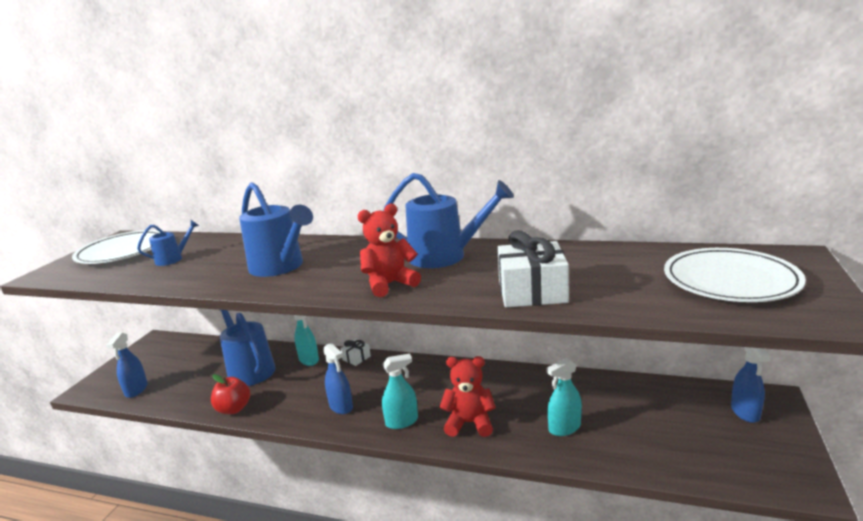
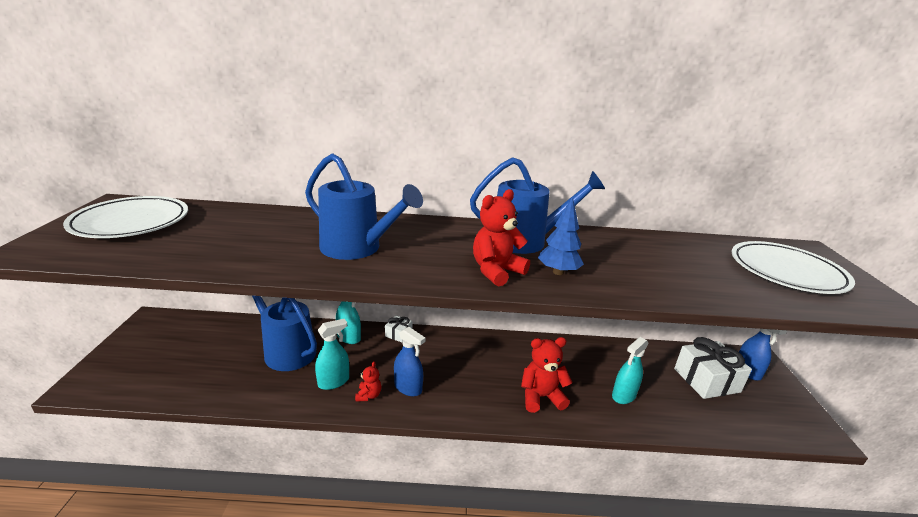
camera: 20 degrees left, 5 degrees up
blue spray bottle [106,332,148,398] -> none
blue watering can [137,220,199,266] -> none
red apple [211,374,250,414] -> none
turquoise spray bottle [382,353,418,429] -> turquoise spray bottle moved to [315,319,349,390]
white gift [497,230,569,307] -> white gift moved to [674,337,752,399]
none -> red teddy bear [355,361,381,402]
none -> blue tree [538,196,584,275]

